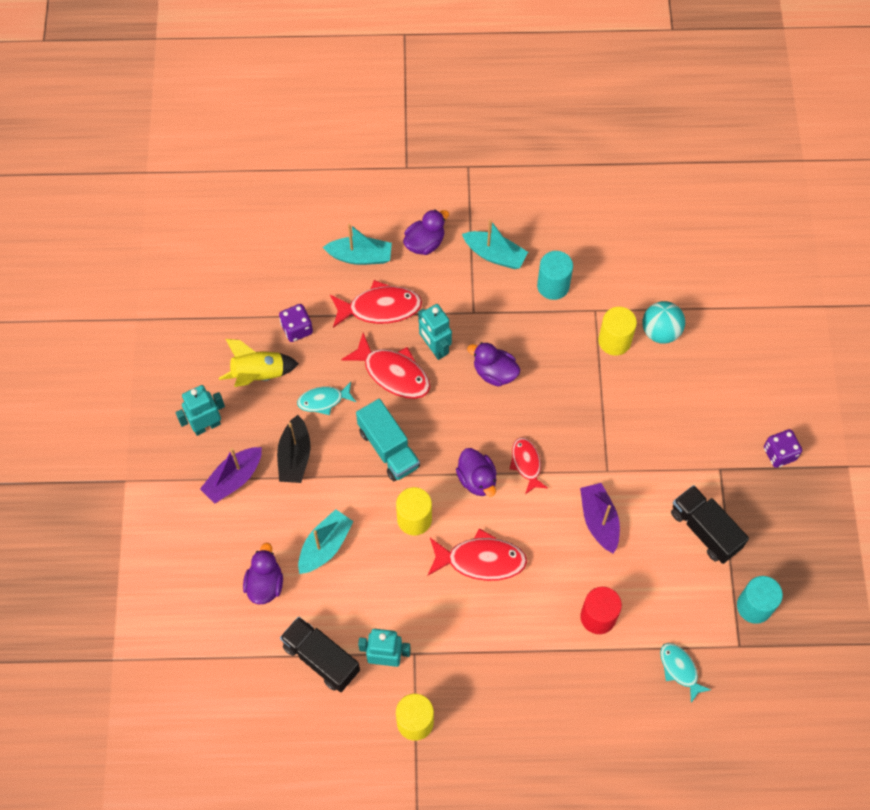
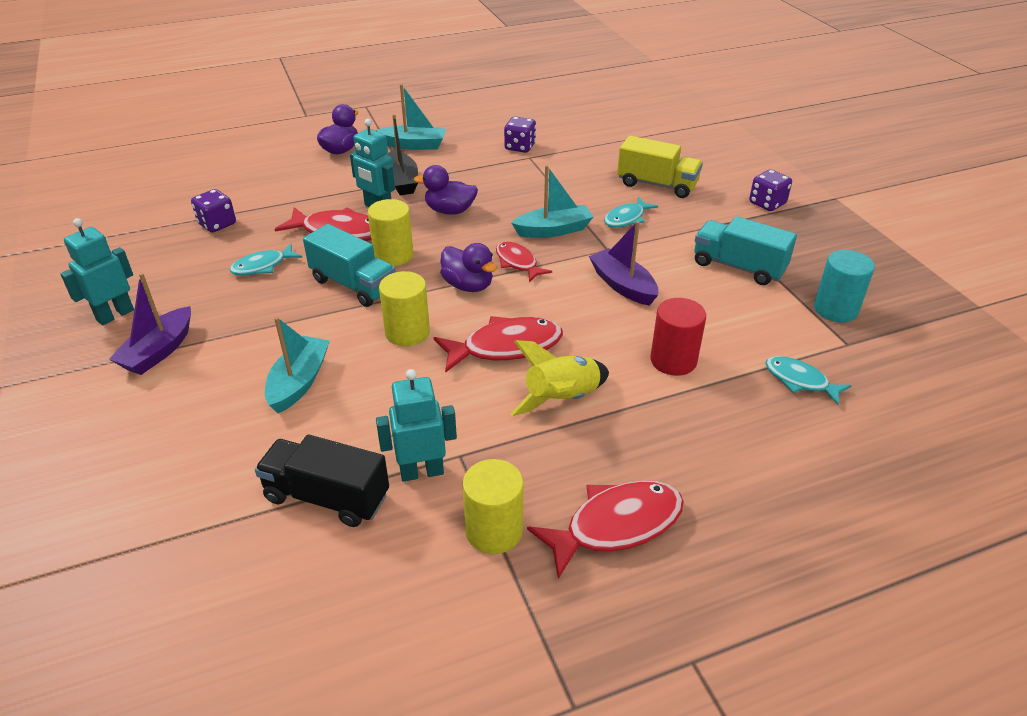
camera: 20 degrees left, 25 degrees down
yellow rocket [219,339,299,387] -> yellow rocket moved to [511,340,609,416]
purple duck [243,543,283,604] -> none
black boat [277,415,310,483] -> black boat moved to [387,114,418,195]
turquoise boat [322,223,392,265] -> turquoise boat moved to [512,165,593,238]
red fish [330,280,422,328] -> red fish moved to [527,480,684,579]
turquoise cylinder [537,251,573,300] -> none
yellow cylinder [598,307,637,356] -> yellow cylinder moved to [368,199,413,266]
turquoise ball [642,301,685,344] -> none
black truck [671,485,749,564] -> turquoise truck [694,216,797,285]
none -> purple dice [504,116,536,153]
none -> turquoise fish [604,197,658,228]
none -> yellow truck [617,136,703,198]

